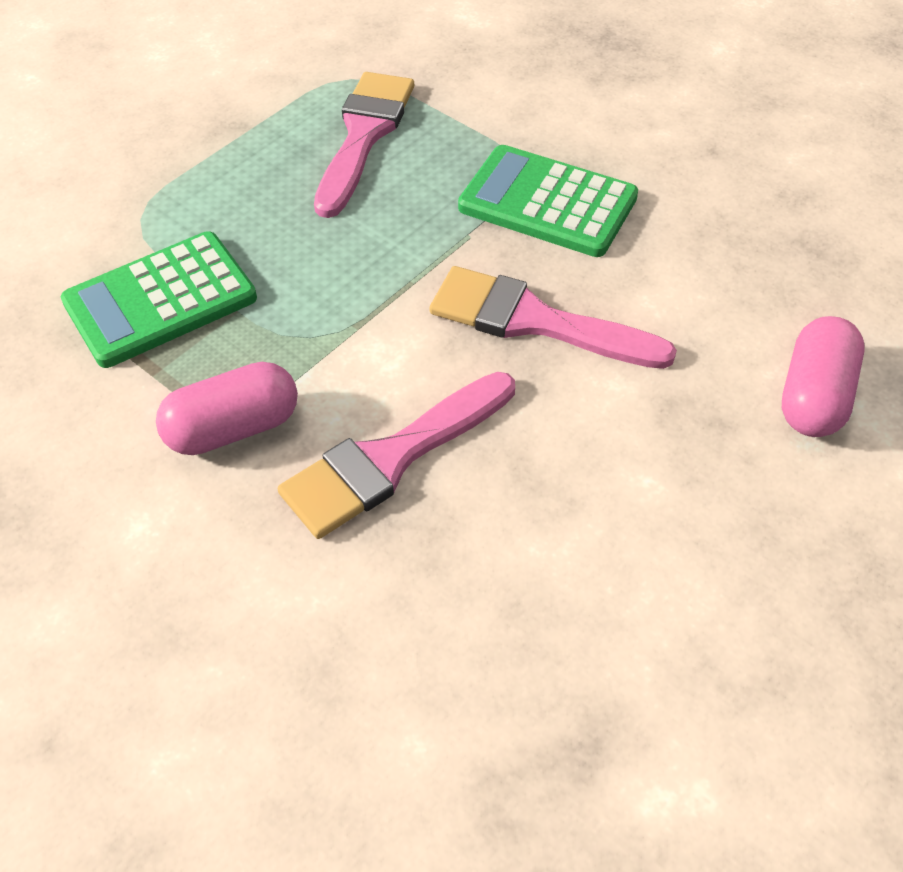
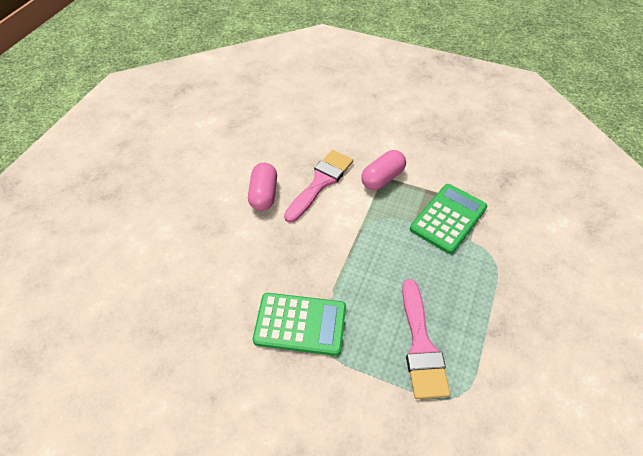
camera: 160 degrees right, 0 degrees up
pink brush [429,266,677,369] -> none
pink capsule [782,316,865,437] -> pink capsule moved to [248,163,277,211]

